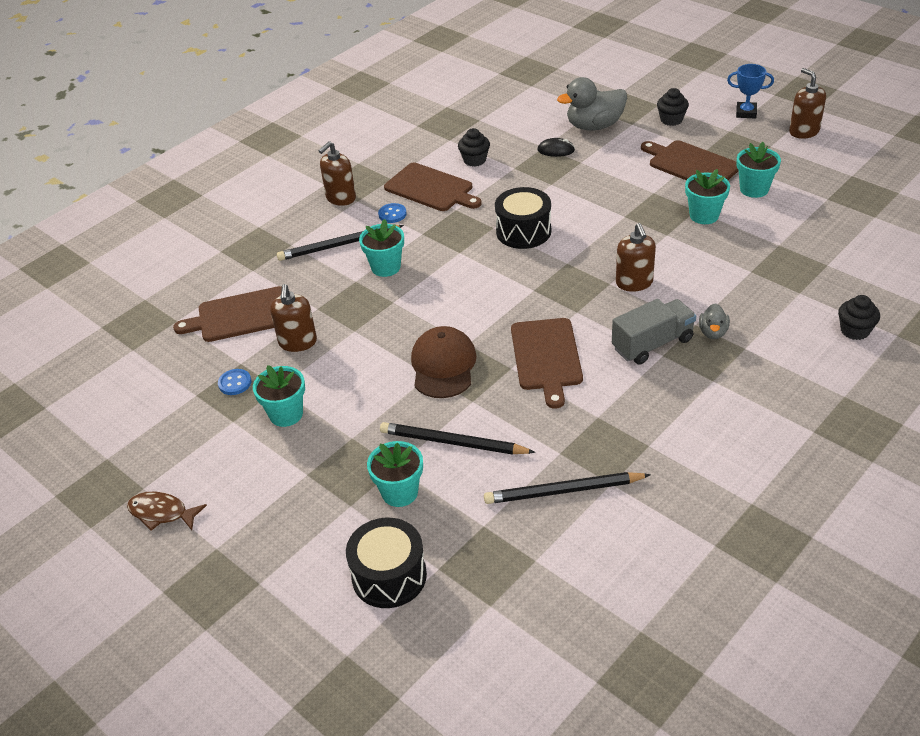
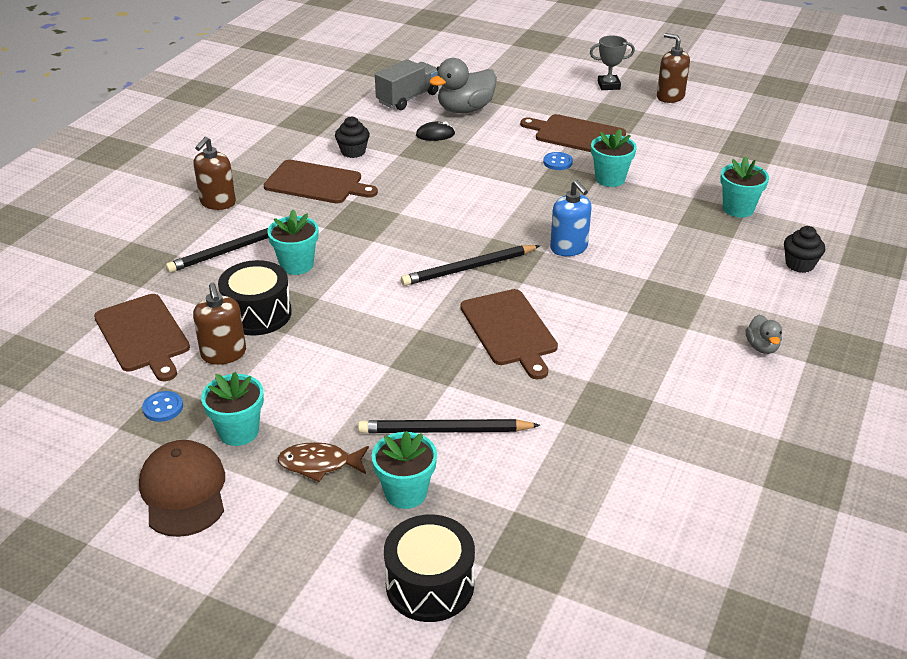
camera: 20 degrees left, 5 degrees down
brown fish [127,492,207,531] -> brown fish moved to [277,442,369,482]
brown cutting board [173,286,282,342] -> brown cutting board turned 90 degrees counterclockwise [94,294,190,381]
blue button [378,203,407,223] -> blue button moved to [543,152,573,170]
brown cap [411,326,477,398] -> brown cap moved to [139,440,225,537]
black pencil [484,472,651,504] -> black pencil moved to [401,245,540,286]
black drum [495,187,551,249] -> black drum moved to [218,260,292,336]
grey truck [612,299,696,365] -> grey truck moved to [375,59,439,110]
brown soap dispenser [616,223,656,292] -> blue soap dispenser [550,180,592,256]
black cupcake [657,88,689,126] -> none
grey duck [699,303,730,339] -> grey duck moved to [746,315,782,354]
blue trophy [727,64,774,119] -> grey trophy [590,36,635,90]
turquoise flower pot [736,142,781,198] -> turquoise flower pot moved to [720,156,769,218]

